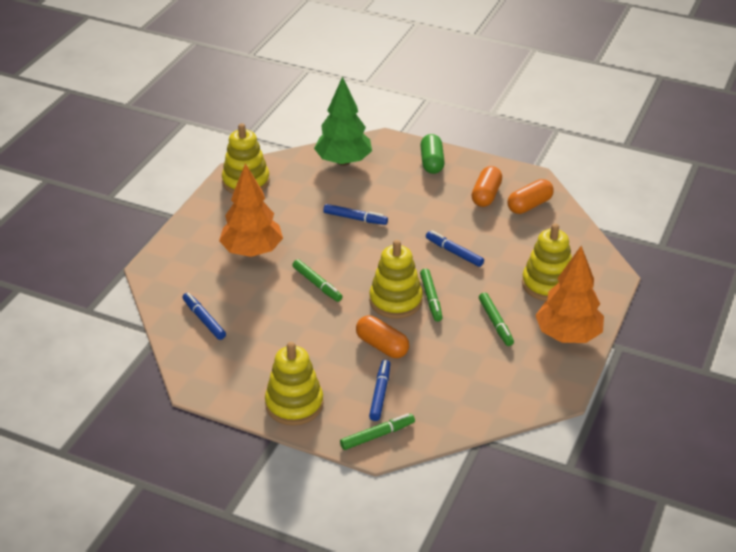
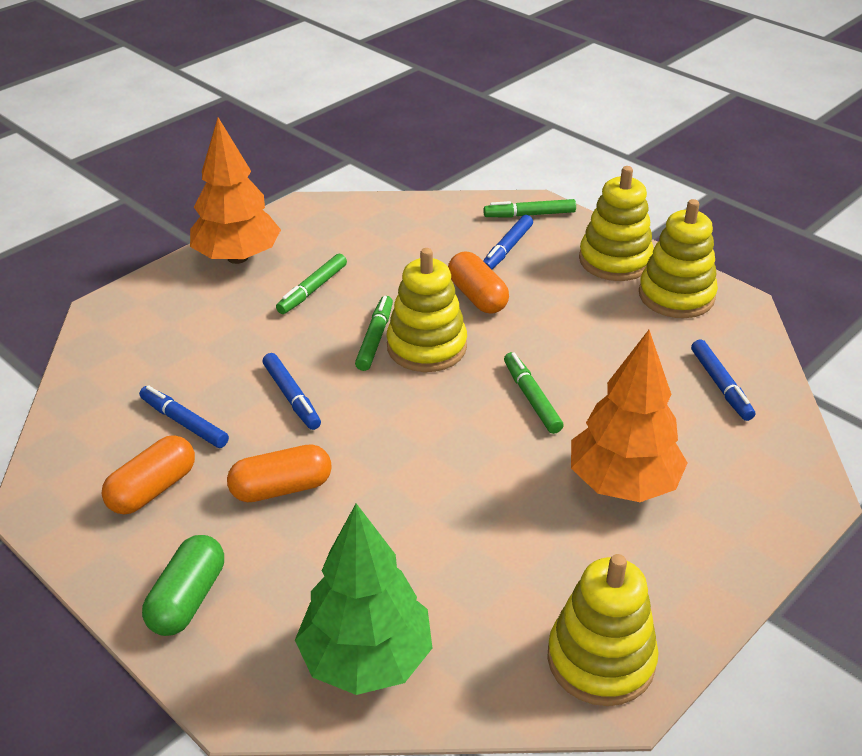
camera: 160 degrees left, 0 degrees up
blue marker [323,204,388,225] -> blue marker moved to [139,385,229,448]
green marker [479,292,514,346] -> green marker turned 150 degrees counterclockwise [276,254,347,314]
orange capsule [508,179,554,214] -> orange capsule moved to [227,444,332,502]
yellow stacking toy [522,224,572,301] -> yellow stacking toy moved to [639,199,718,318]

